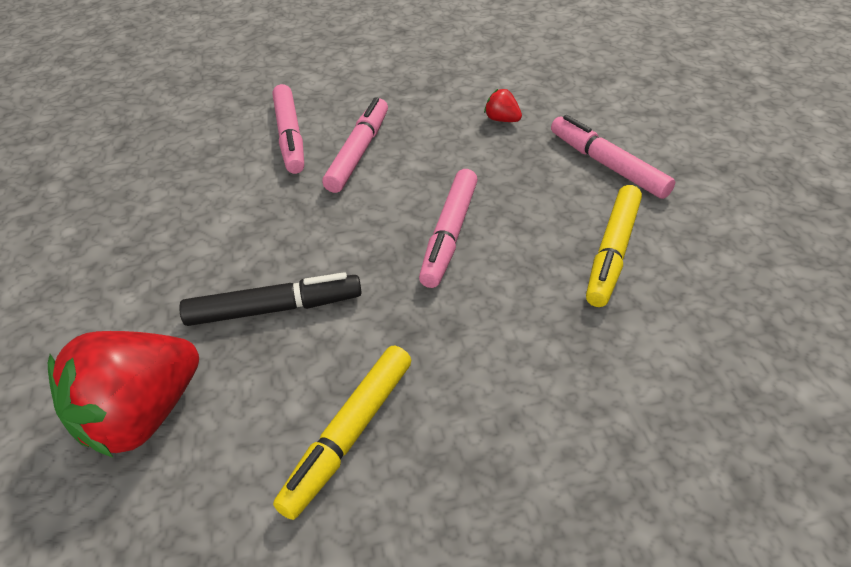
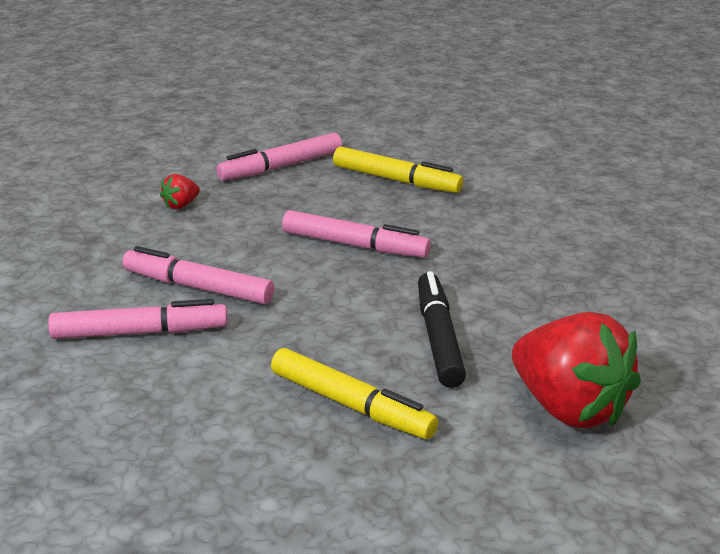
camera: 85 degrees left, 15 degrees down
yellow marker [273,346,411,520] -> yellow marker moved to [271,348,438,439]

